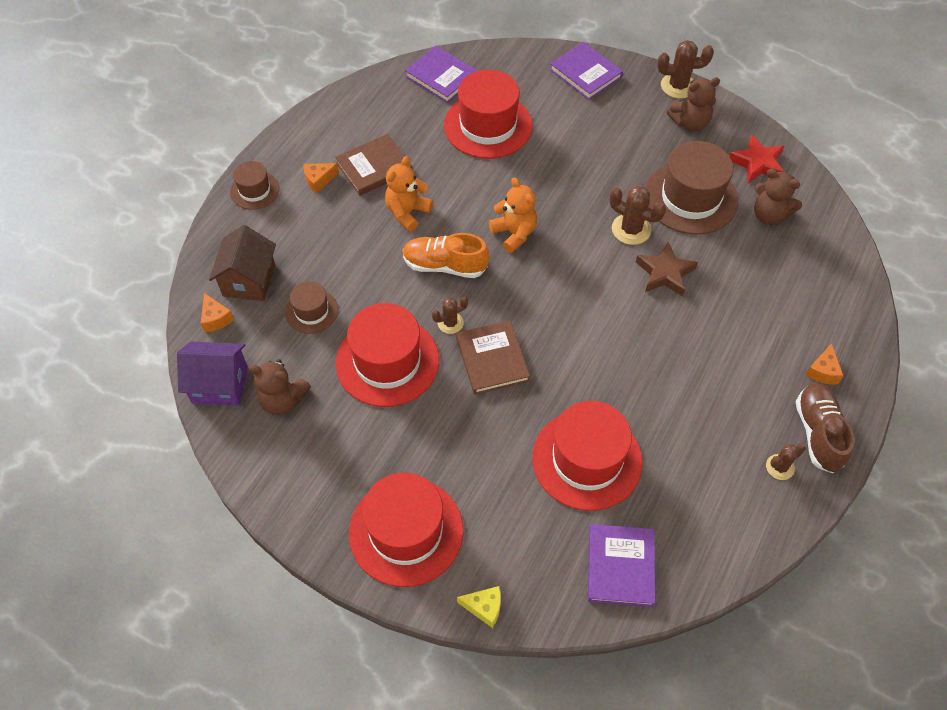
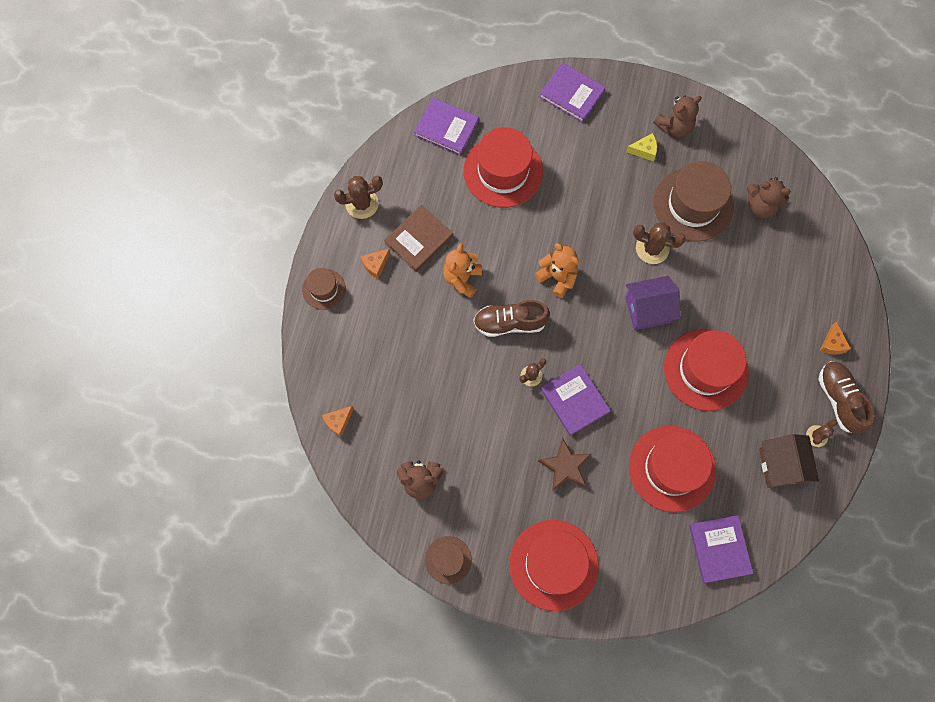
camera: 15 degrees left, 15 degrees up
purple house [177,342,248,406] -> purple house moved to [625,276,681,330]
orange cheese [201,293,234,332] -> orange cheese turned 90 degrees clockwise [322,406,354,437]
brown house [209,225,276,301] -> brown house moved to [759,434,819,488]
brown hat [285,281,338,334] -> brown hat moved to [425,536,472,584]
red hat [335,303,439,407] -> red hat moved to [664,329,749,411]
orange shoe [403,233,489,278] -> brown shoe [473,300,550,337]
brown book [456,320,530,395] -> purple book [541,364,611,436]
yellow cheese [457,586,501,628] -> yellow cheese moved to [626,133,657,161]
brown star [636,241,698,297] -> brown star moved to [538,438,591,491]
brown cactus [657,40,714,99] -> brown cactus moved to [334,176,383,219]
red star [729,134,784,184] -> none

